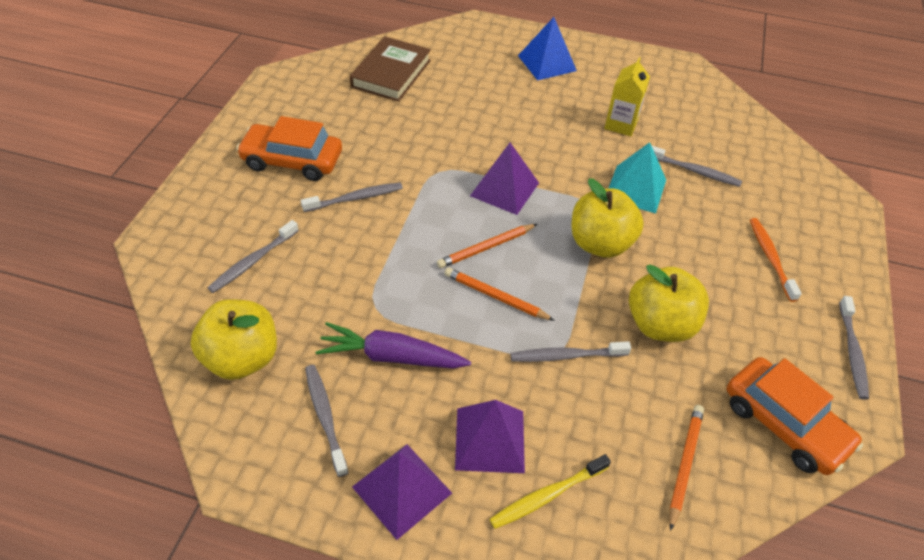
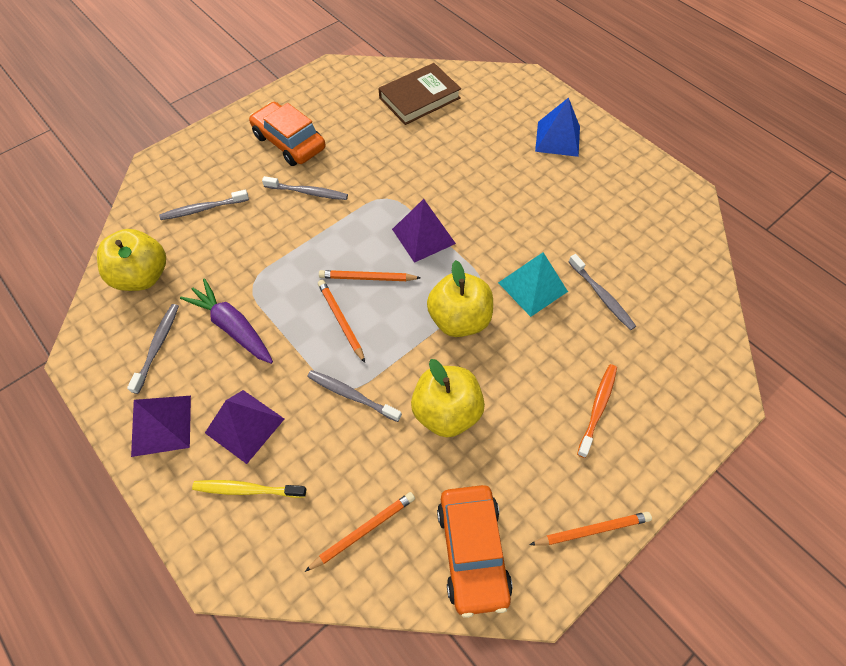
camera: 35 degrees right, 10 degrees up
yellow carton [604,57,650,136] -> none
grey toothbrush [839,296,869,400] -> orange pencil [529,512,652,546]

